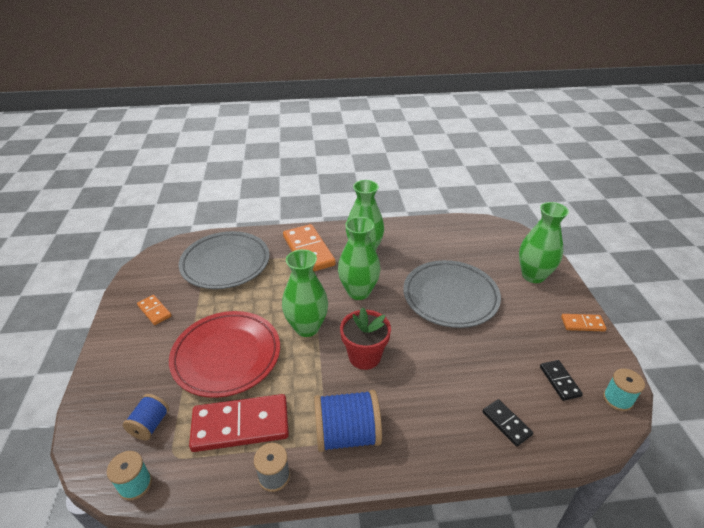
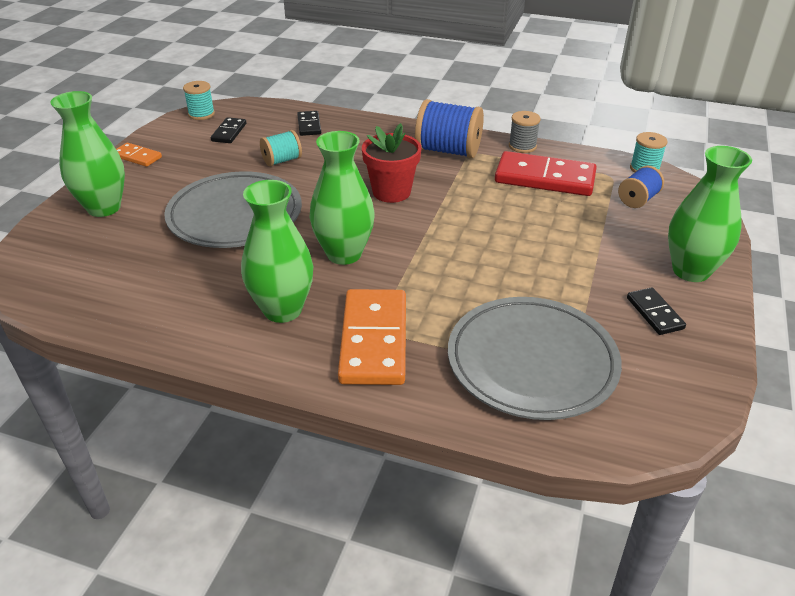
camera: 155 degrees left, 0 degrees up
orange domino [137,295,172,325] -> black domino [627,288,686,335]
red plate [169,311,280,398] -> none
green vase [282,249,328,337] -> green vase moved to [668,146,752,282]
none -> turquoise spool [260,130,302,166]

